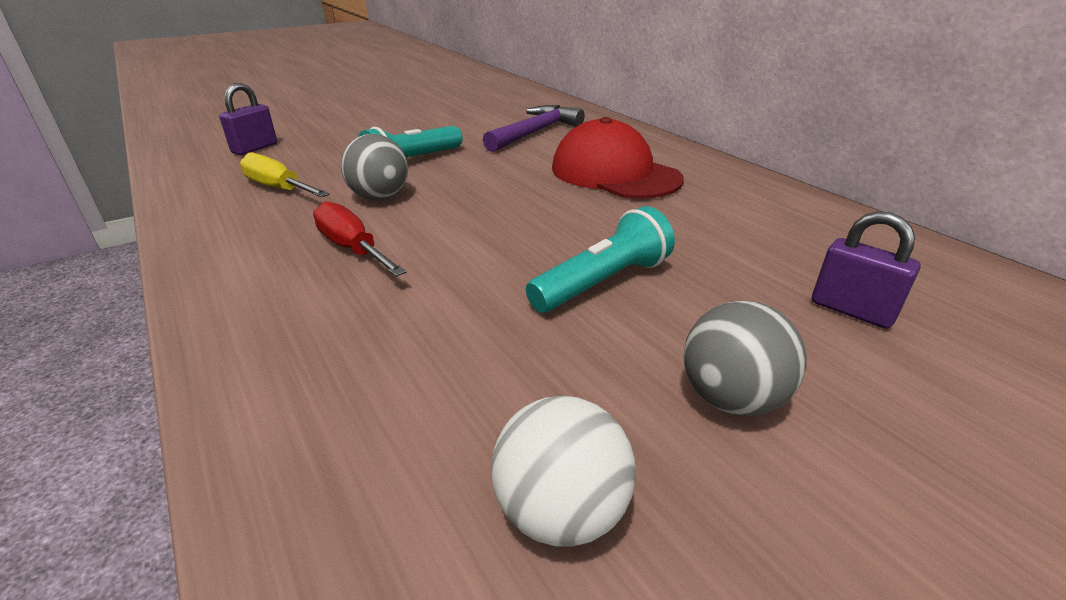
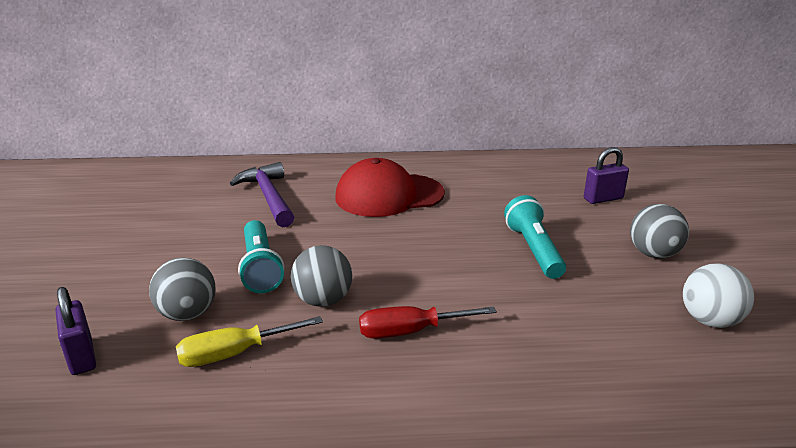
camera: 60 degrees left, 5 degrees down
none -> grey ball [149,258,216,321]

